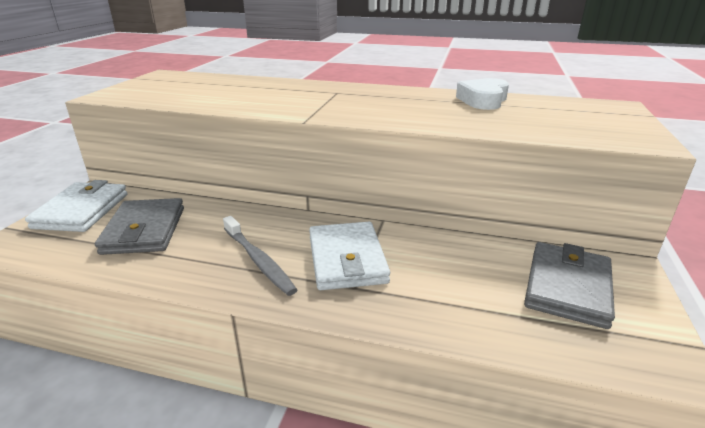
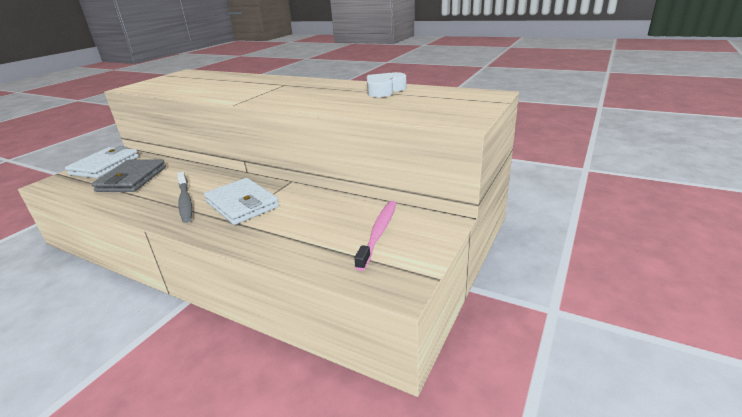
camera: 15 degrees right, 0 degrees up
white wallet [309,222,390,290] -> white wallet turned 45 degrees counterclockwise [204,178,279,225]
grey wallet [524,242,615,329] -> pink toothbrush [354,201,397,271]

